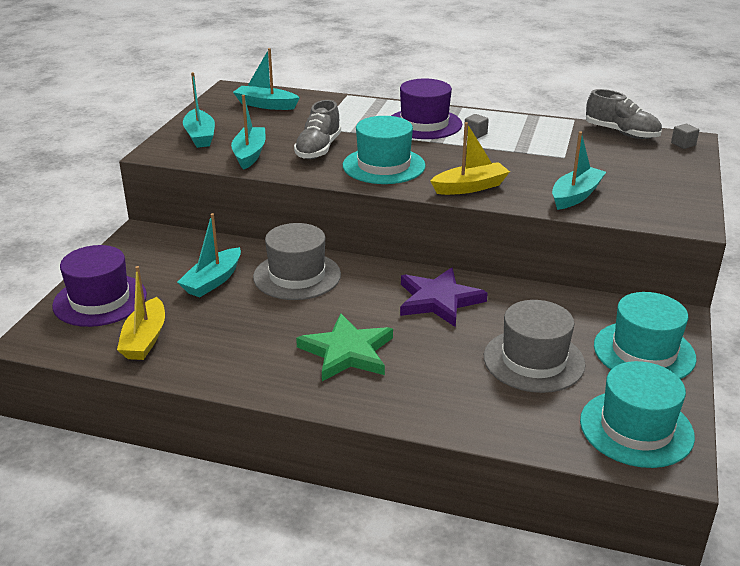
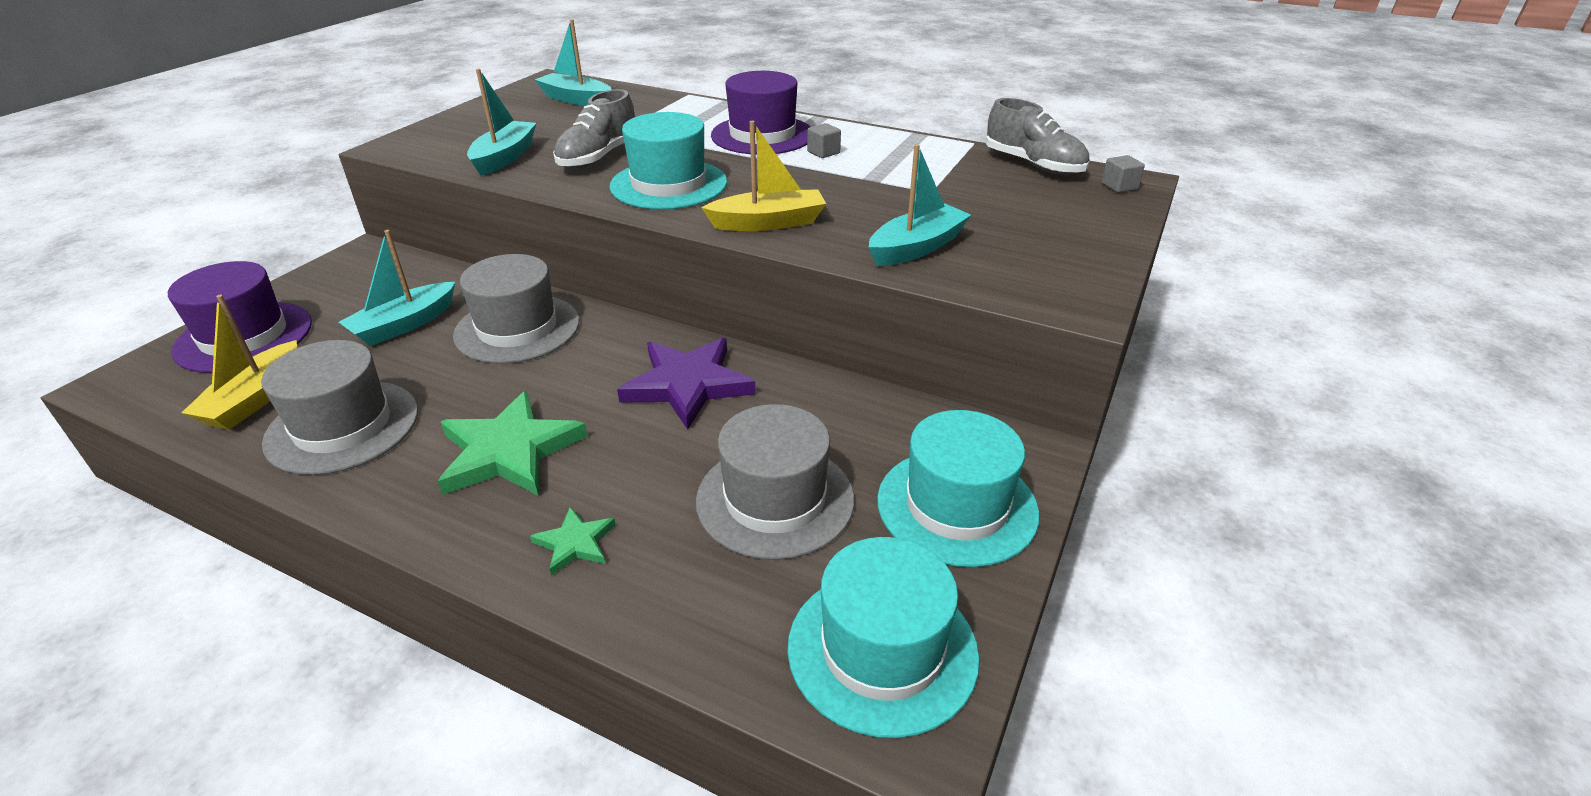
camera: 10 degrees right, 5 degrees up
turquoise boat [183,72,215,148] -> none
none -> grey hat [261,340,418,475]
none -> green star [530,507,615,576]

